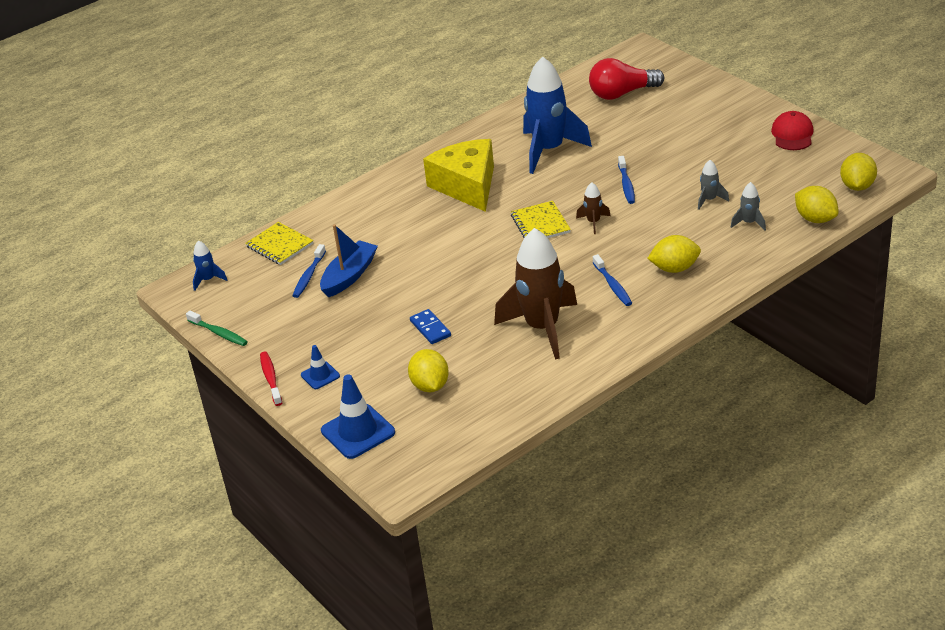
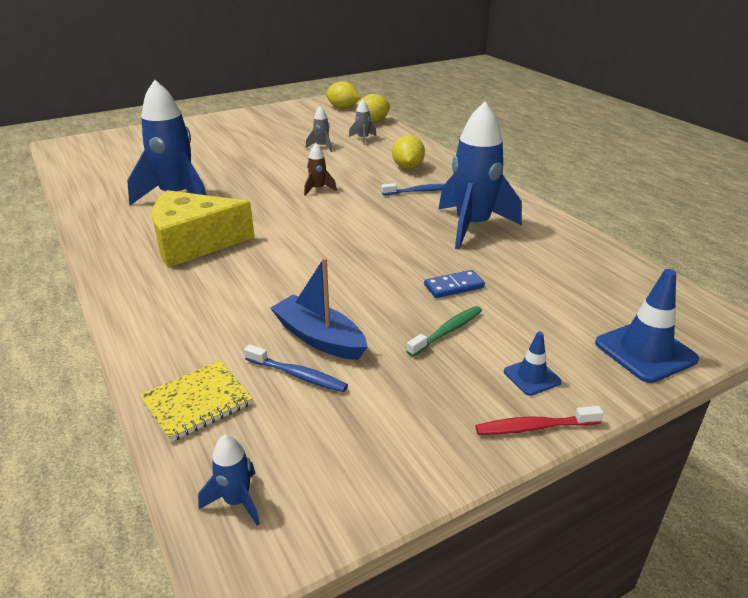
camera: 85 degrees left, 5 degrees down
green toothbrush [186,311,248,346] -> green toothbrush moved to [406,306,482,357]
yellow lemon [408,349,449,392] -> none
brown rocket [494,228,577,360] -> blue rocket [439,101,522,250]
yellow notebook [511,201,571,238] -> none
red light bulb [589,58,664,100] -> none
blue toothbrush [618,156,635,204] -> none
red cap [771,111,814,150] -> none

